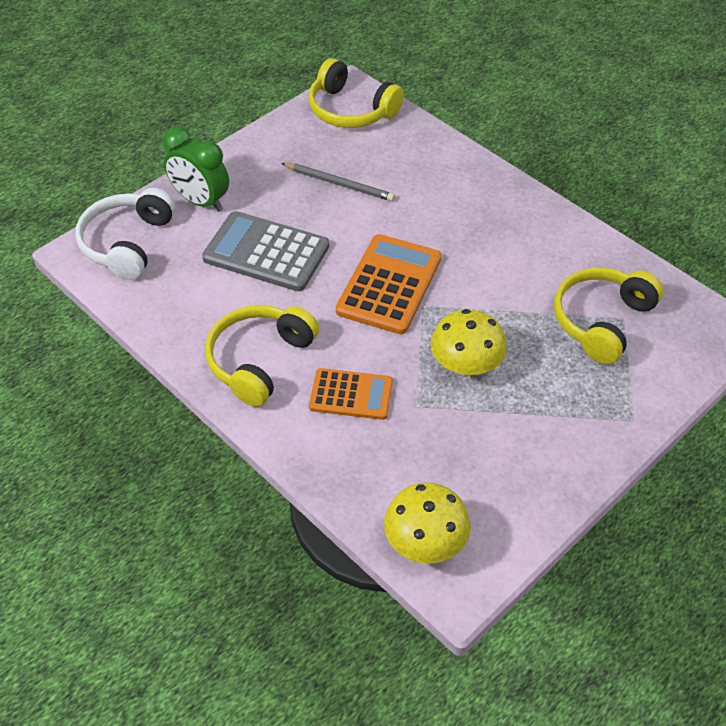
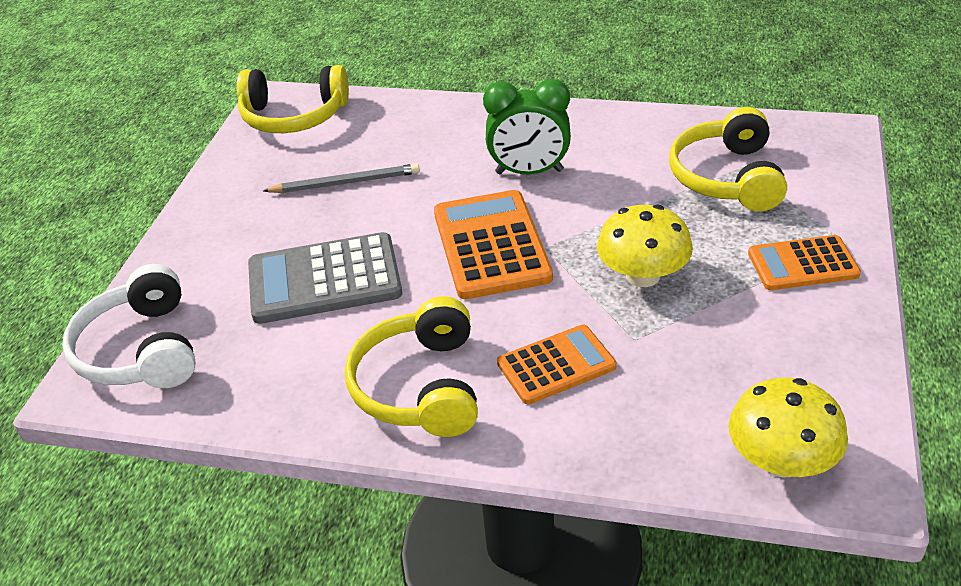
camera: 30 degrees left, 10 degrees down
green clock [163,126,229,212] -> green clock moved to [483,79,571,174]
none -> orange calculator [748,235,861,290]

